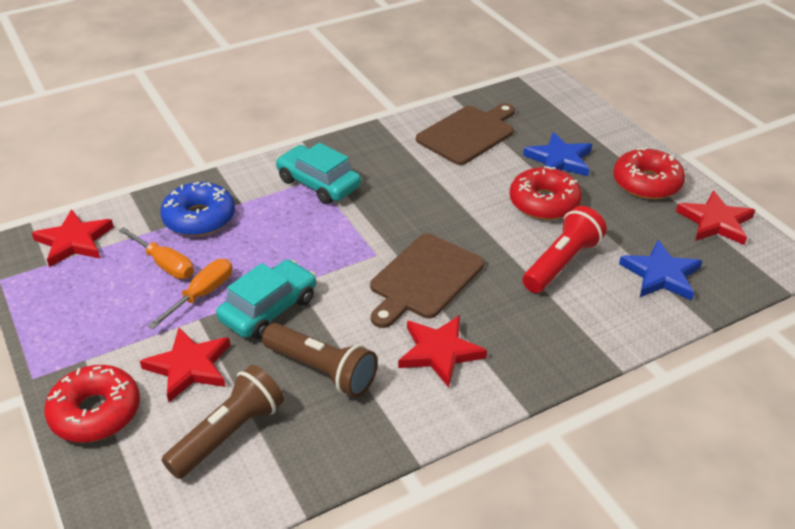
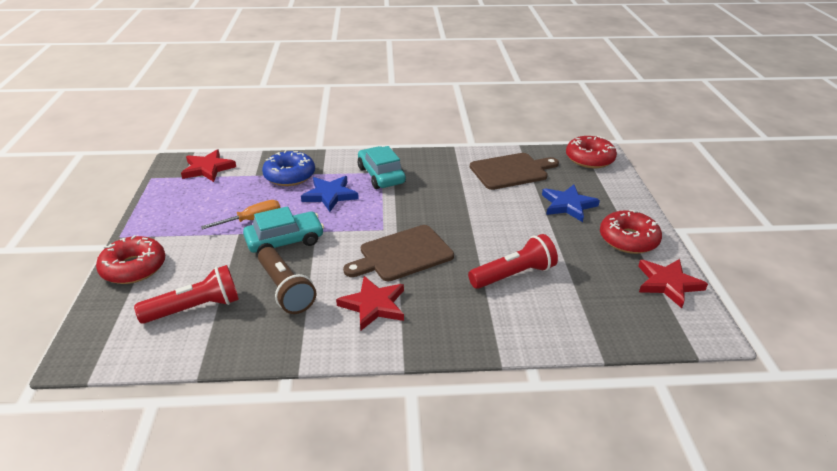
camera: 25 degrees right, 5 degrees down
orange screwdriver [119,227,194,279] -> none
red star [140,328,230,402] -> none
brown flashlight [162,365,284,479] -> red flashlight [134,265,239,324]
red donut [509,166,582,220] -> red donut moved to [566,136,617,168]
blue star [619,240,702,300] -> blue star moved to [301,176,359,212]

